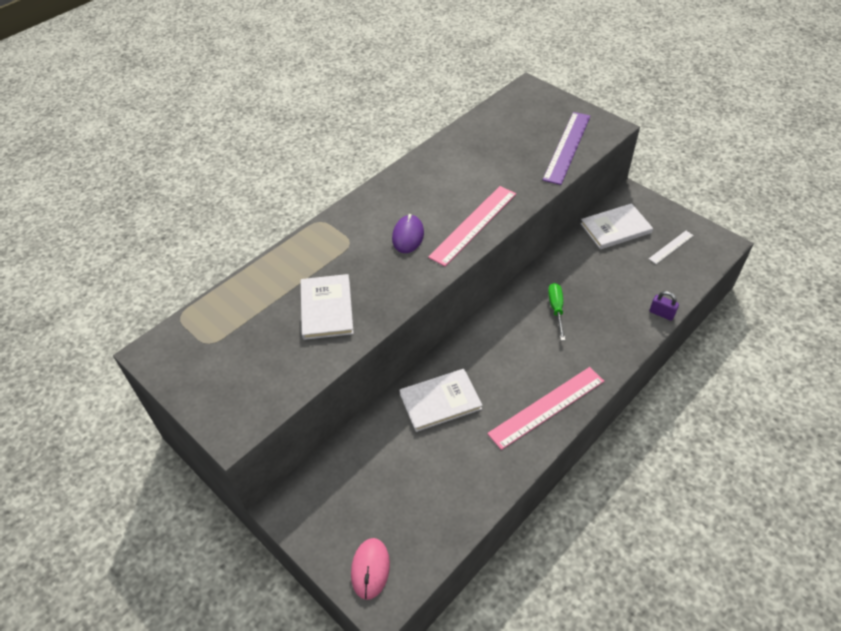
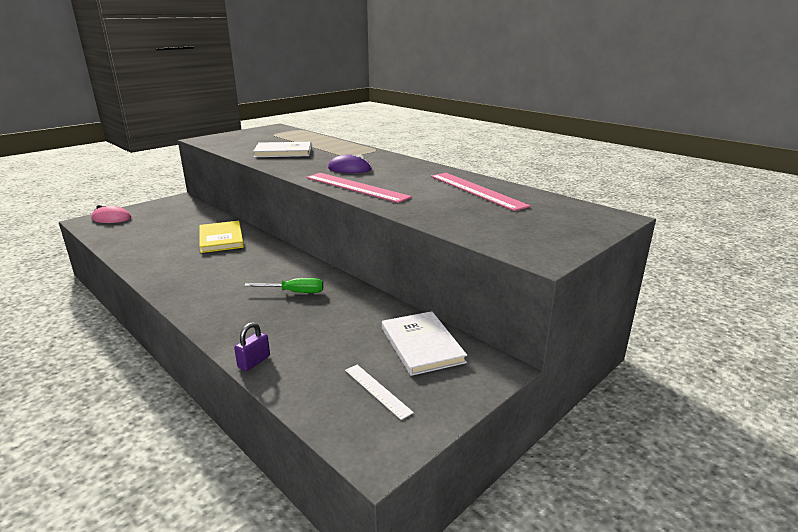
camera: 90 degrees right, 25 degrees down
white book [400,369,482,432] -> yellow book [199,221,244,253]
pink ruler [487,367,604,450] -> pink ruler moved to [431,173,531,211]
purple ruler [542,112,591,185] -> none

